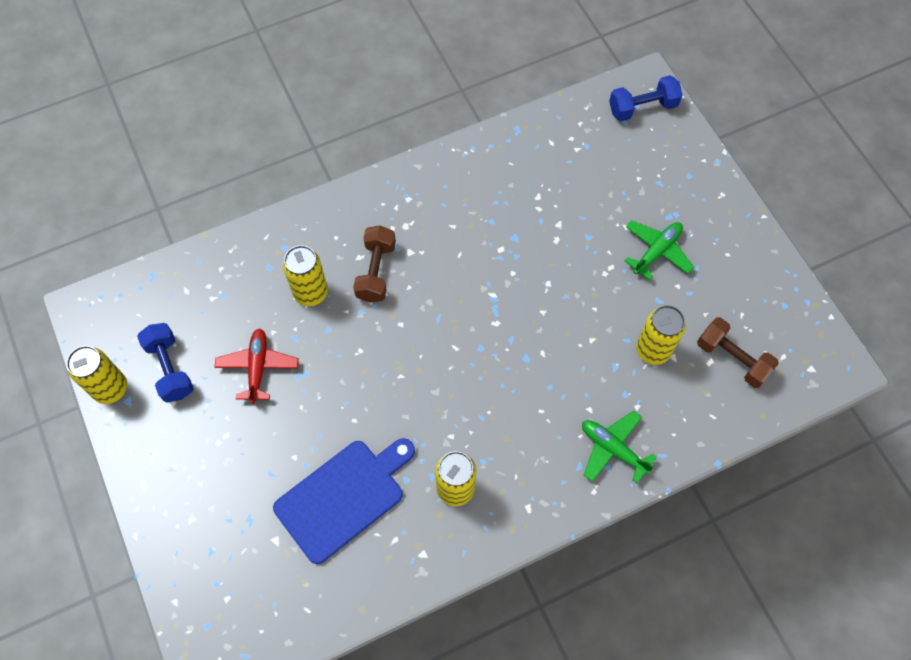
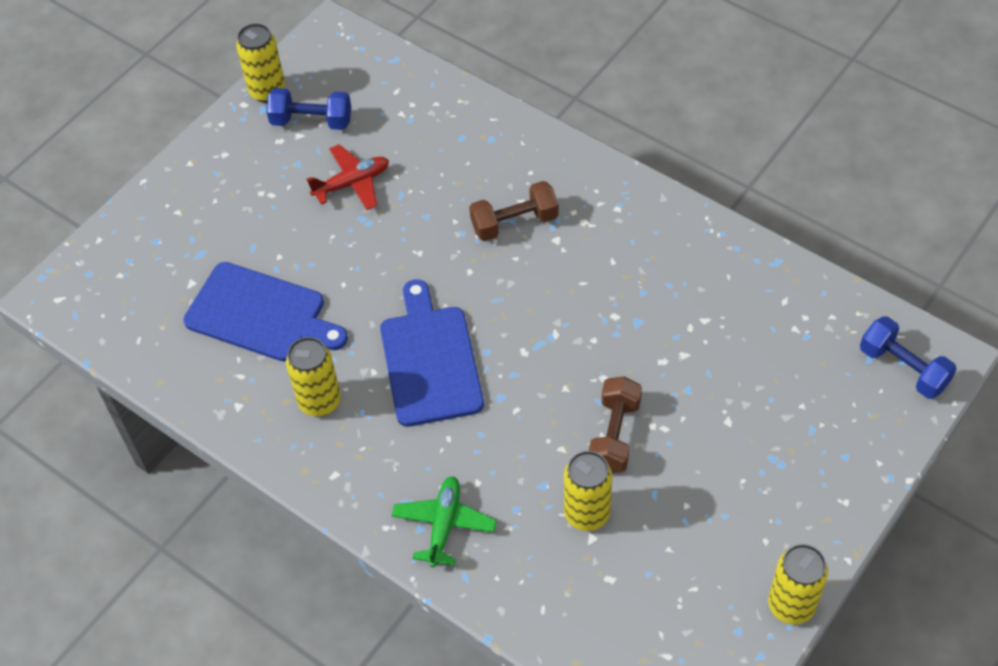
camera: 65 degrees right, 10 degrees down
blue dumbbell [137,323,194,403] -> blue dumbbell turned 60 degrees clockwise [266,88,351,130]
yellow can [283,245,328,306] -> yellow can moved to [768,544,828,625]
green plane [625,220,694,280] -> none
brown dumbbell [697,317,779,388] -> brown dumbbell moved to [589,376,642,473]
none -> blue cutting board [380,279,484,427]

